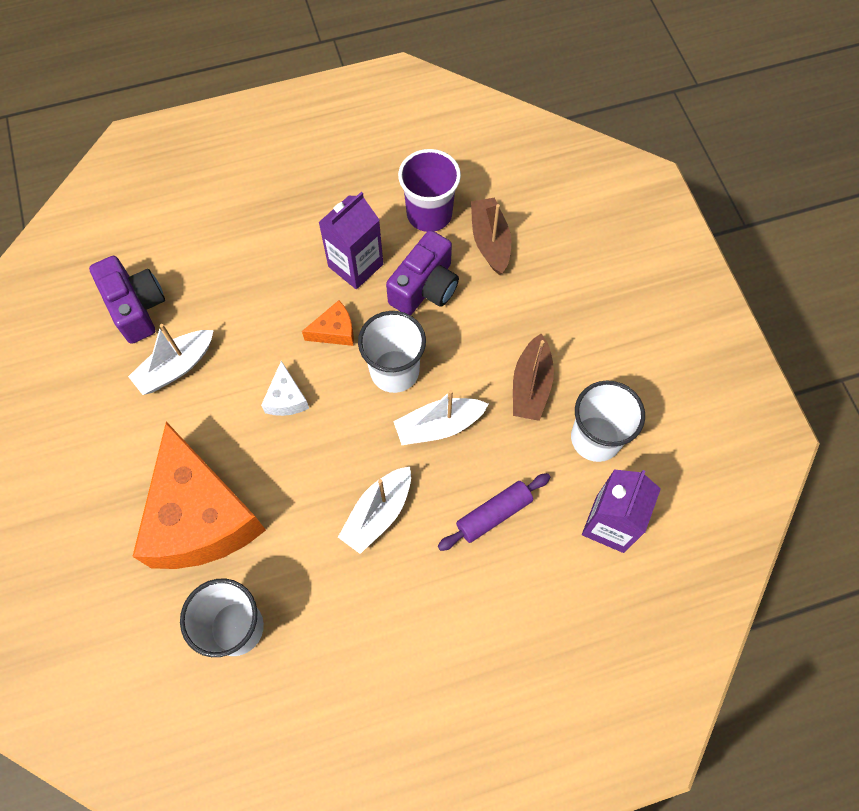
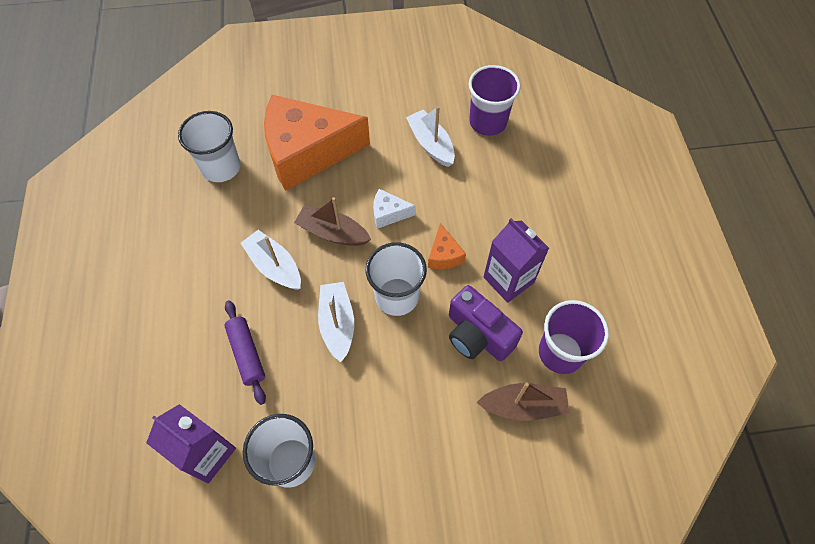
camera: 100 degrees right, 5 degrees down
purple camera [89,256,165,344] -> purple cup [469,65,521,136]
brown boat [513,334,554,421] -> brown boat moved to [294,197,371,246]

